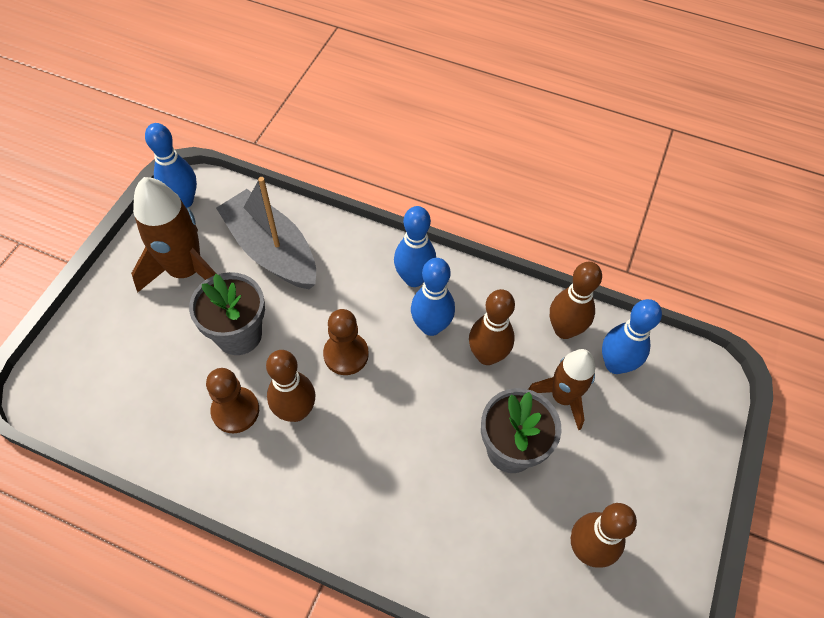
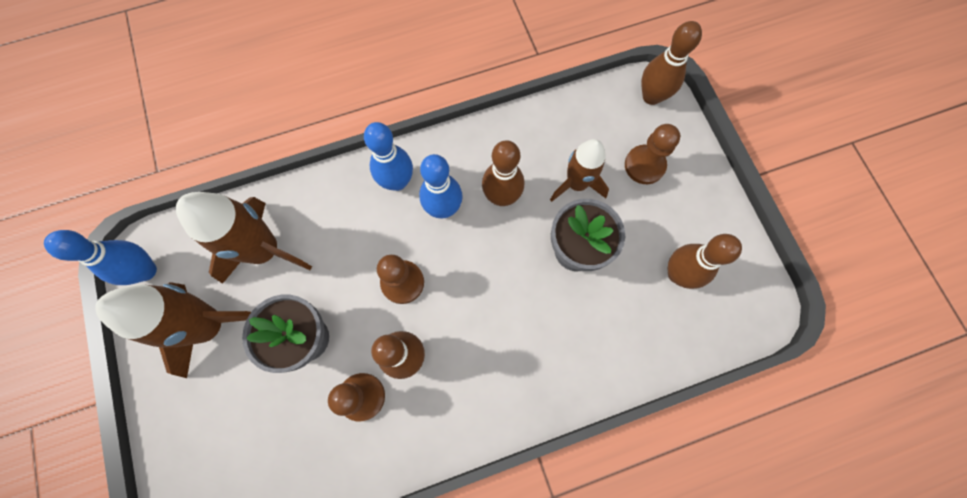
camera: 40 degrees left, 15 degrees up
grey boat [216,177,316,289] -> brown rocket [176,192,312,284]
brown bowling pin [550,262,602,339] -> brown bowling pin moved to [641,21,702,105]
blue bowling pin [602,299,662,374] -> none
none -> brown pawn [625,124,680,184]

